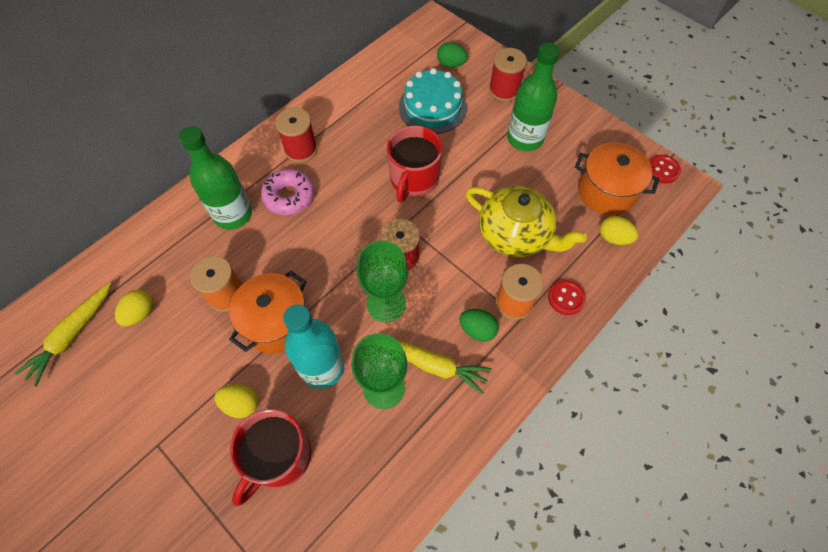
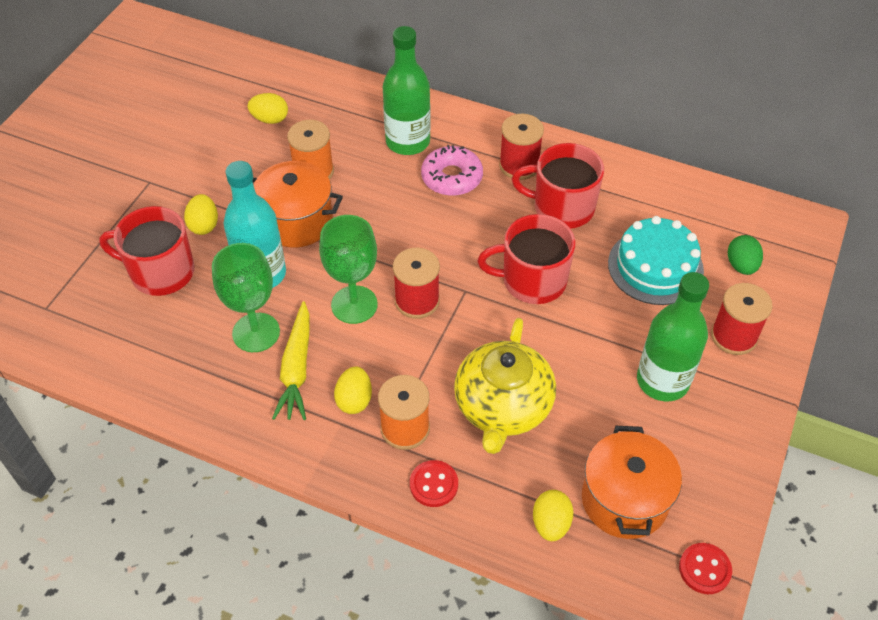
camera: 70 degrees right, 10 degrees down
yellow carrot [15,282,111,386] -> none
green egg [459,309,499,342] -> yellow egg [334,366,372,414]
none -> red mug [512,143,604,229]

